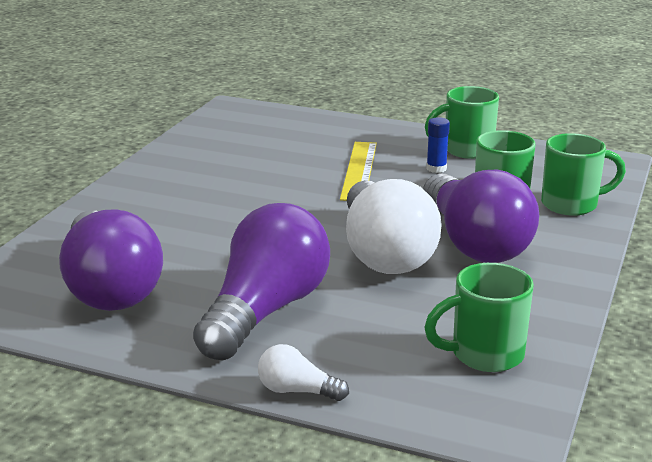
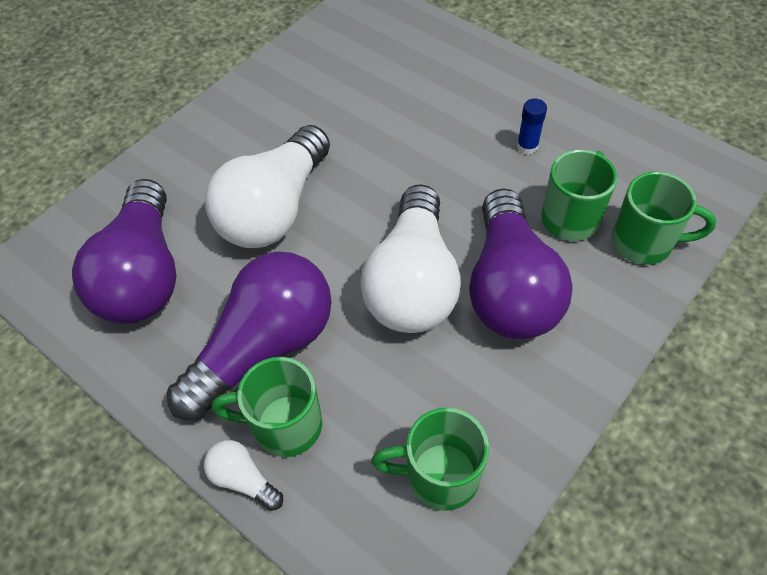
camera: 20 degrees right, 30 degrees up
yellow ruler [340,142,377,201] -> none
green mug [425,86,499,159] -> green mug moved to [212,357,322,457]
none -> white light bulb [205,125,330,248]

